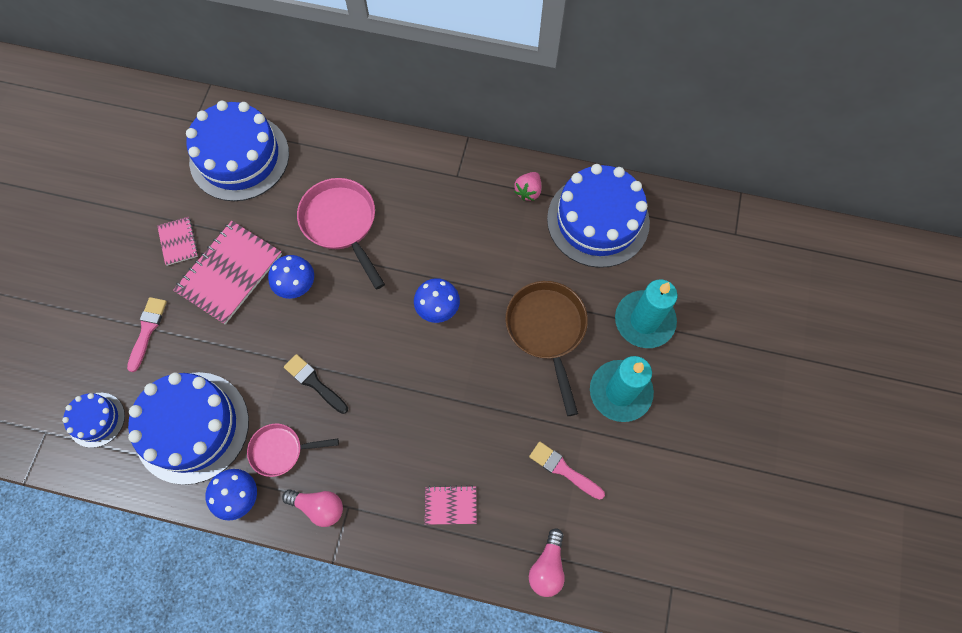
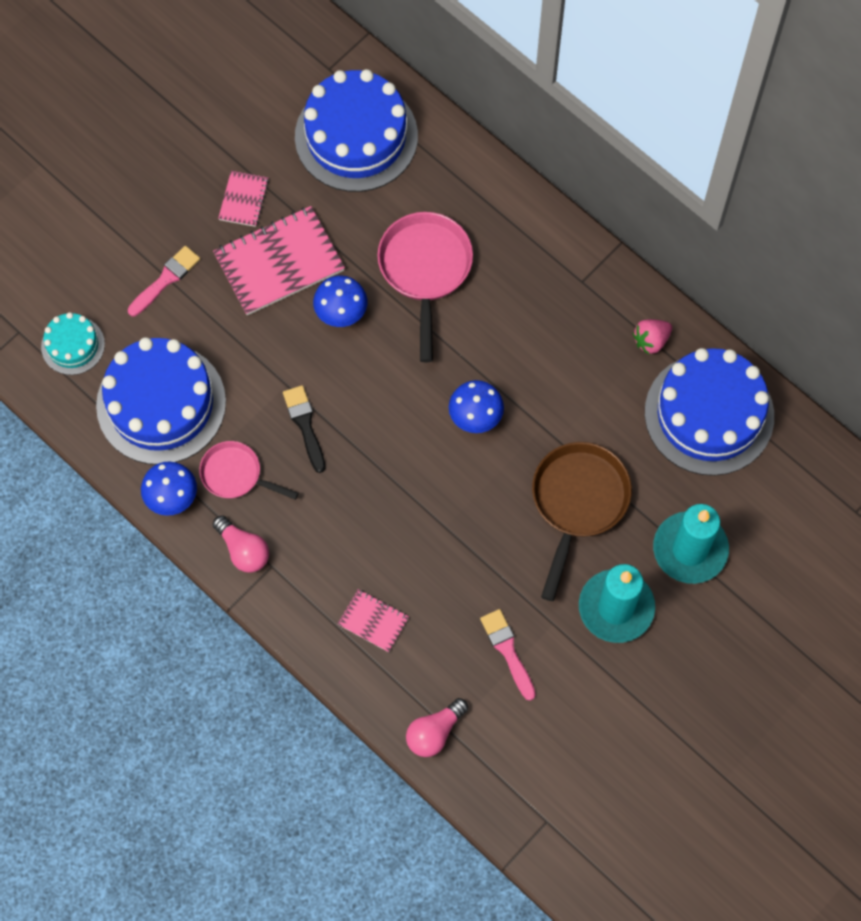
camera: 30 degrees right, 0 degrees up
blue cake [62,393,125,448] -> turquoise cake [41,312,105,375]

